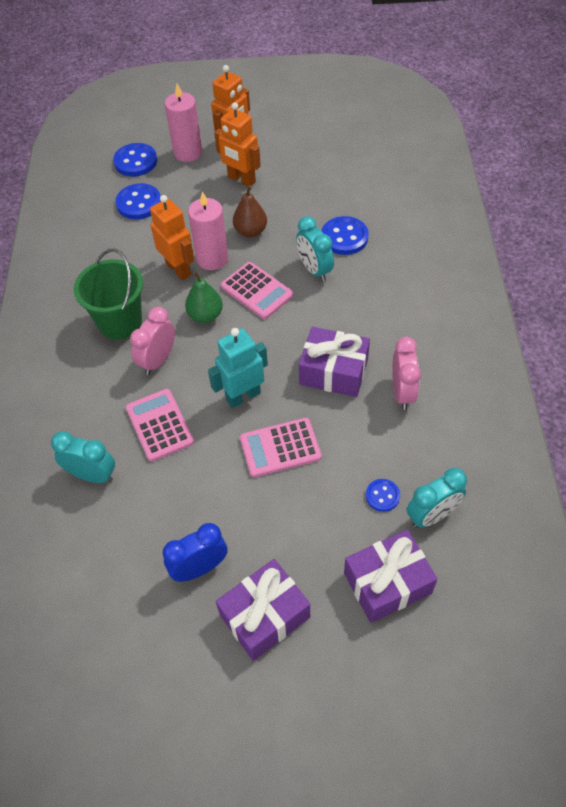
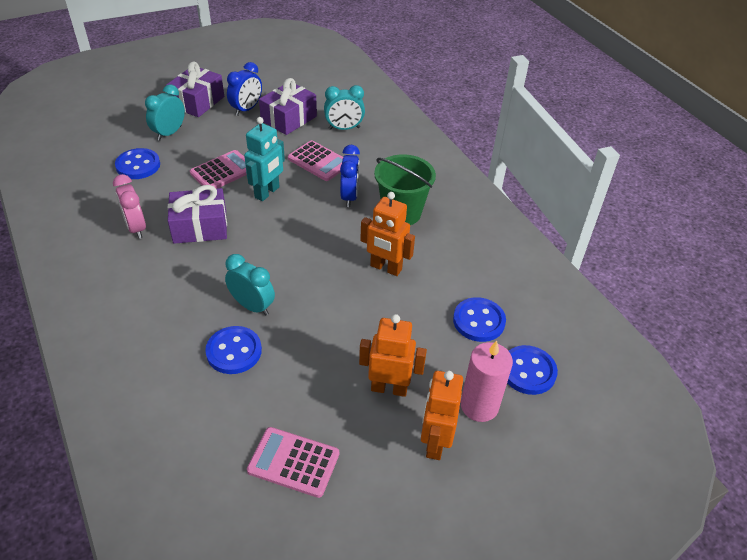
camera: 150 degrees right, 10 degrees down
pink clock [130,307,175,375] -> blue clock [340,145,360,207]
green pear [185,271,223,323] -> none
pink candle [188,191,228,270] -> none
pink calculator [221,262,293,319] -> pink calculator moved to [247,427,339,498]
brown pear [233,185,267,237] -> none
purple gift [344,529,438,623] -> purple gift moved to [259,78,317,135]
blue button [366,479,400,512] -> blue button [115,148,160,179], size x1.72
turquoise clock [407,468,467,528] -> turquoise clock moved to [145,84,185,141]

